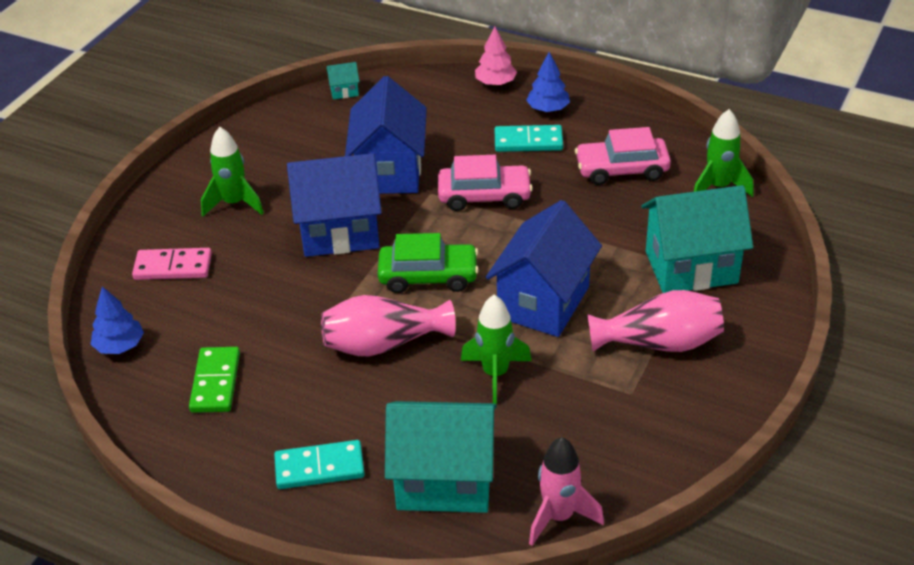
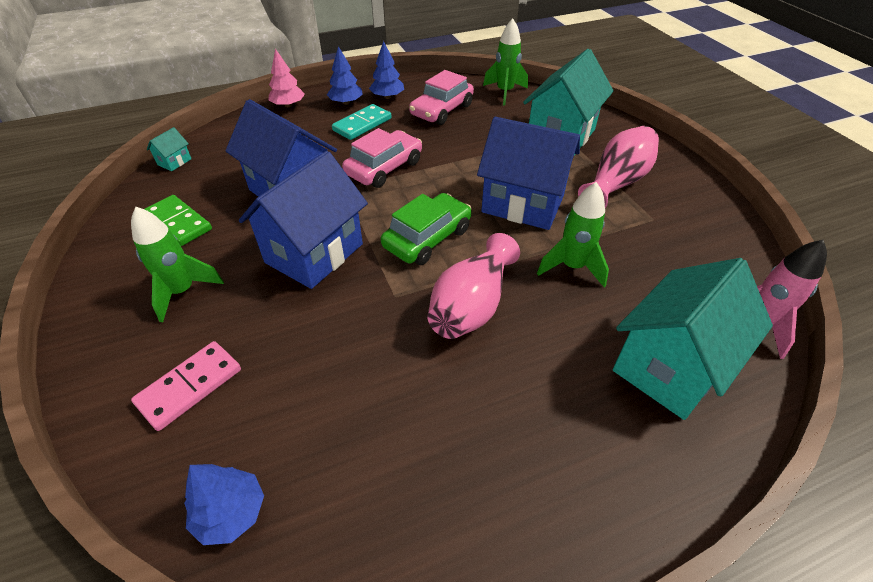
camera: 50 degrees left, 5 degrees up
green domino [189,347,240,413] -> green domino moved to [144,195,212,246]
turquoise domino [274,440,365,489] -> none
blue house [486,200,602,337] -> blue house turned 45 degrees counterclockwise [477,117,580,230]
none -> blue tree [369,41,404,99]

